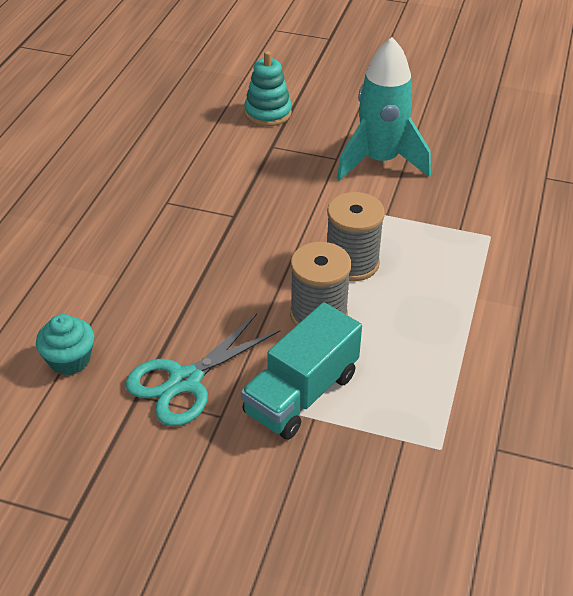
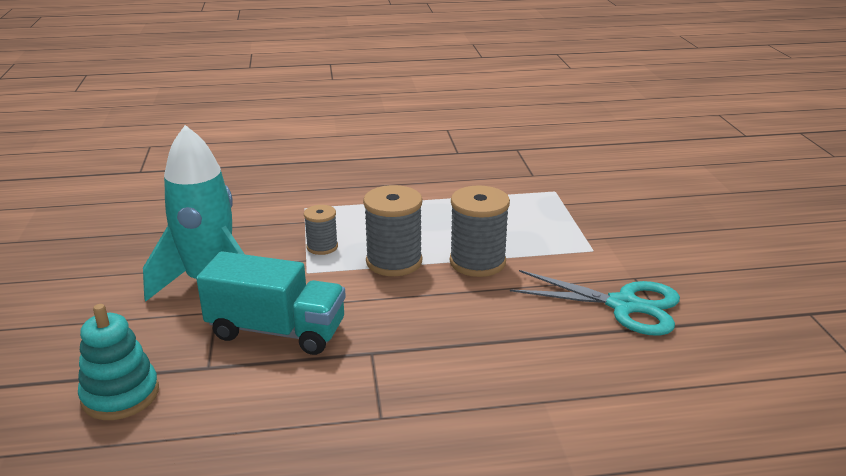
camera: 115 degrees left, 15 degrees down
turquoise cupcake [36,314,94,375] -> none
turquoise truck [241,302,362,440] -> turquoise truck moved to [196,251,346,355]
none -> grey spool [304,205,338,255]

